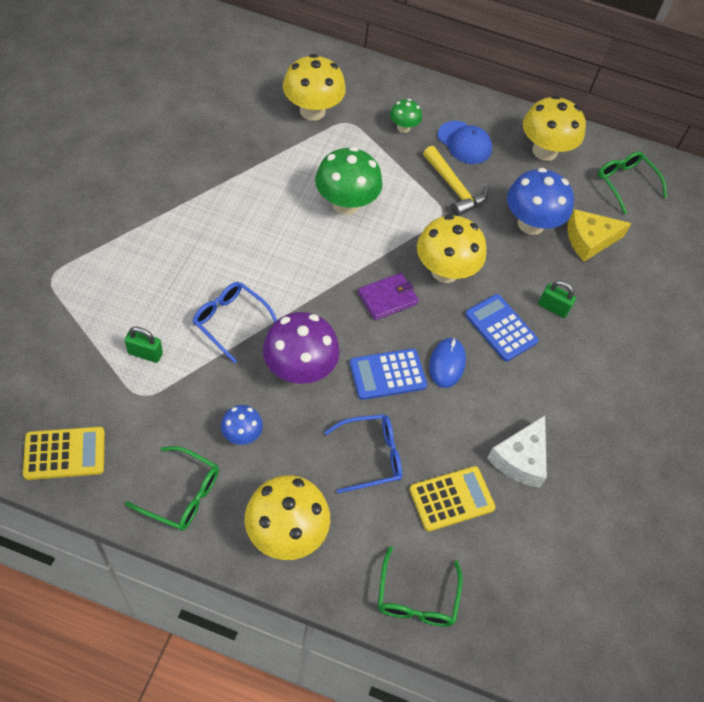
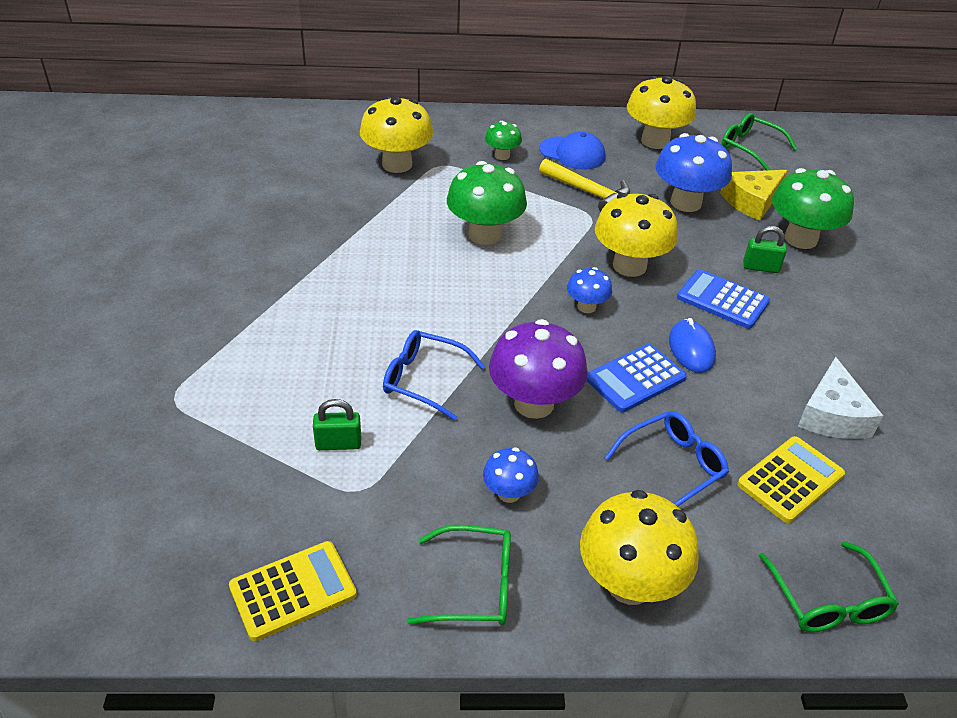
camera: 15 degrees left, 15 degrees down
purple wallet [358,273,419,320] -> blue mushroom [567,267,612,313]
none -> green mushroom [772,168,854,249]

